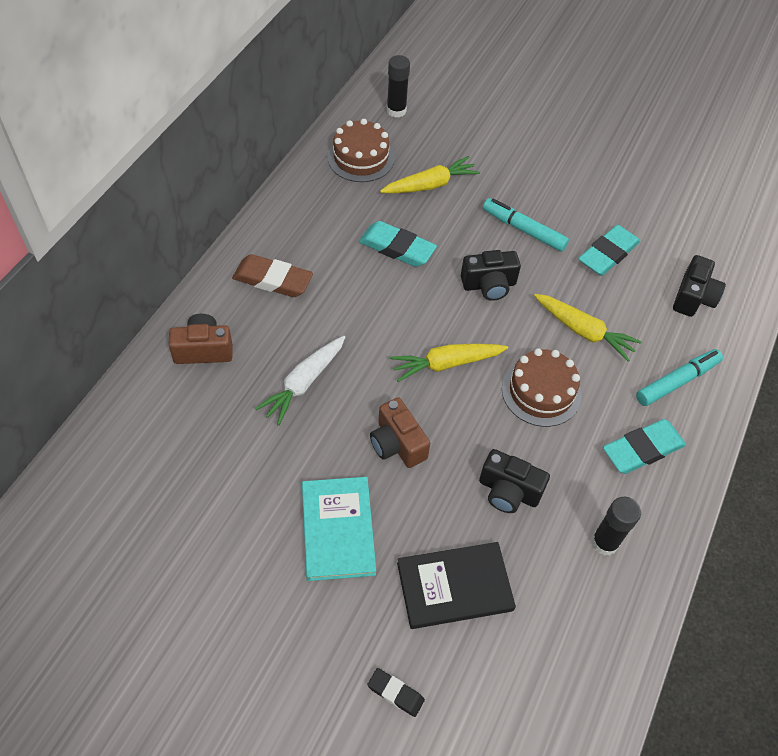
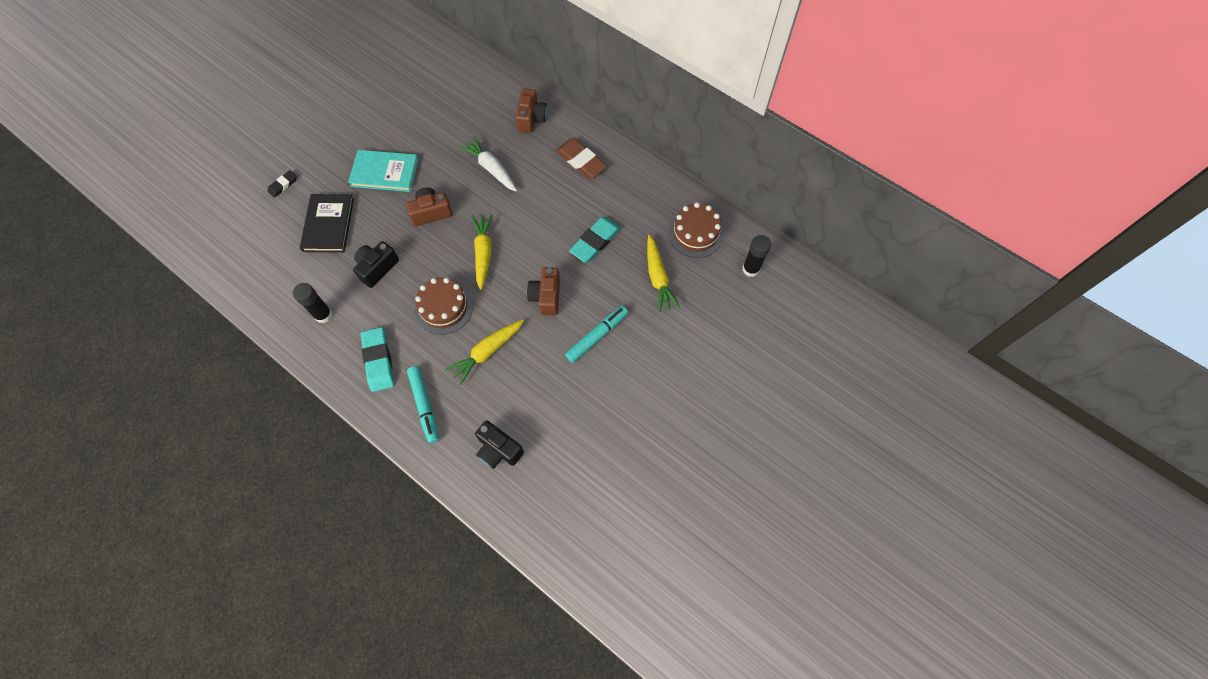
camera: 105 degrees right, 10 degrees up
brown eraser [232,254,313,297] -> brown eraser turned 75 degrees counterclockwise [556,138,607,179]
black camera [461,250,521,301] -> brown camera [527,267,560,316]
turquoise eraser [578,225,640,276] -> none

